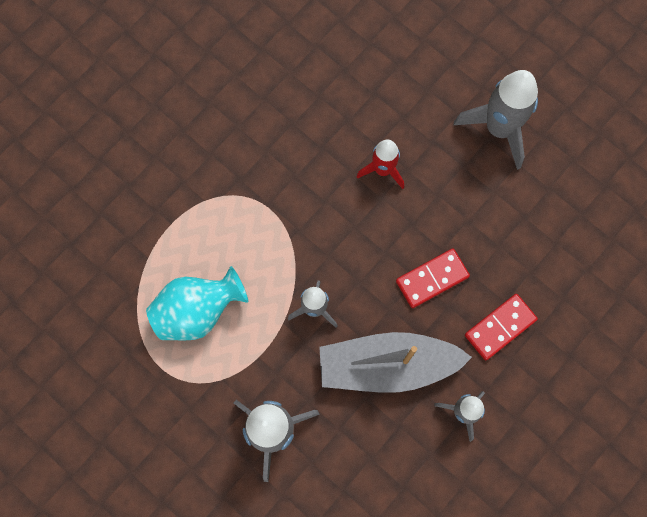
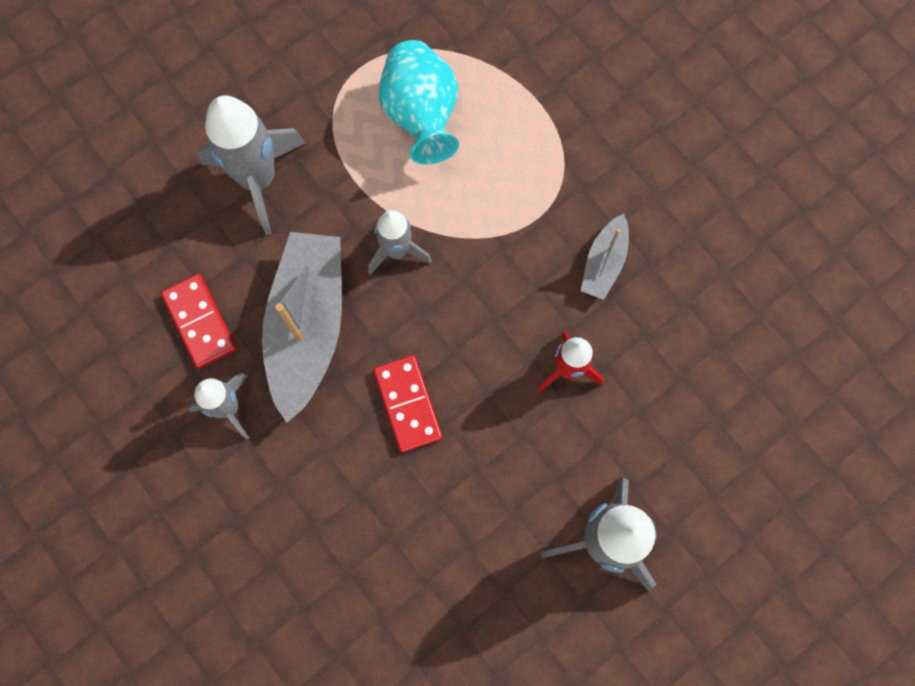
camera: 100 degrees right, 0 degrees up
red domino [465,294,538,360] -> red domino moved to [161,274,237,369]
none -> grey boat [581,213,629,300]

